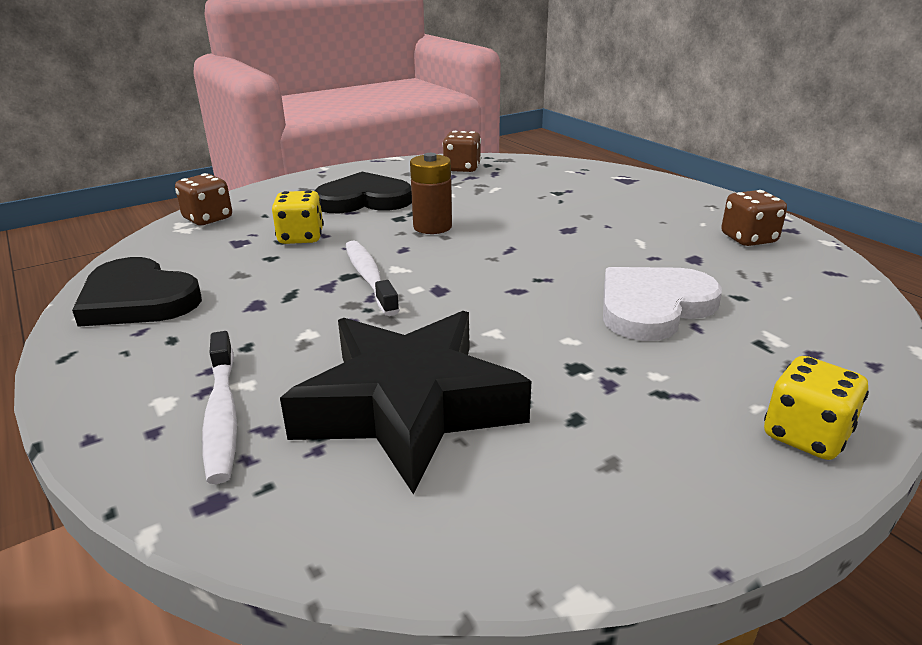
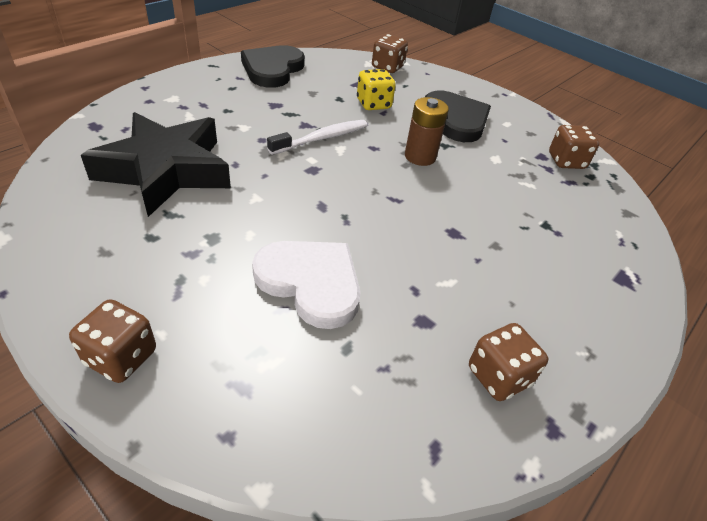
camera: 70 degrees right, 15 degrees up
white toothbrush [202,331,237,484] -> none
yellow dice [764,356,869,460] -> brown dice [69,299,156,383]

